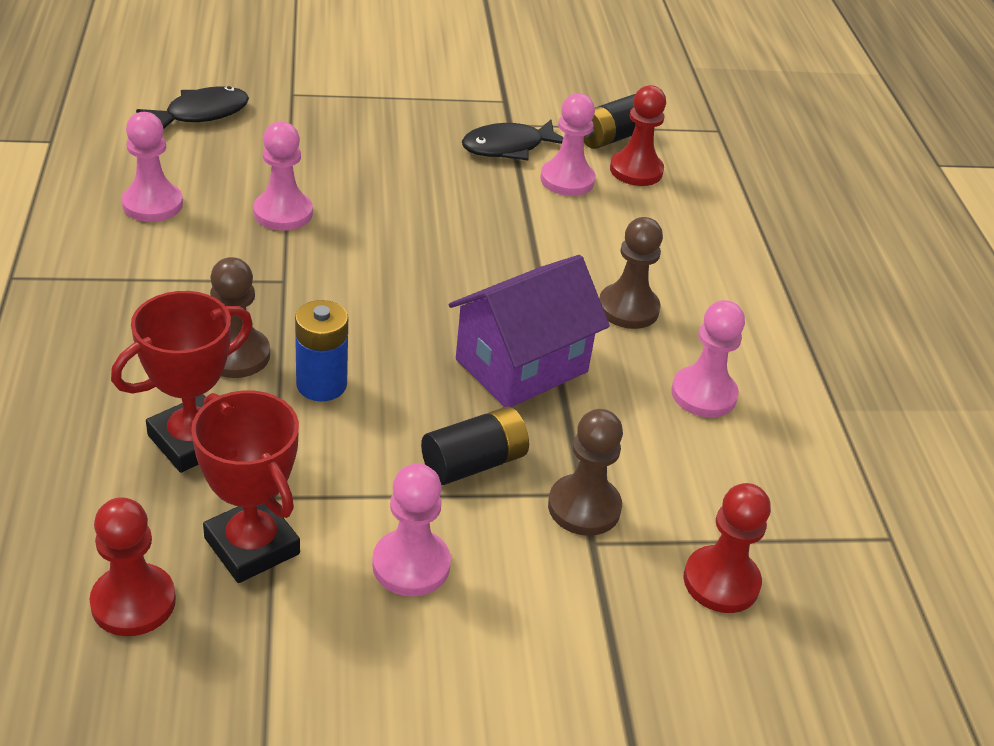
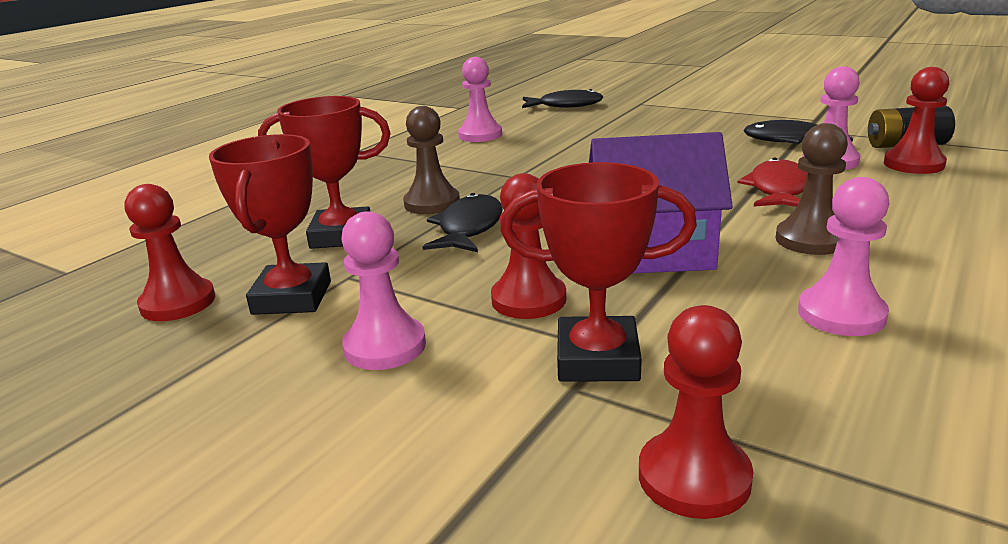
camera: 45 degrees right, 15 degrees down
pink pawn [253,121,313,231] -> none
blue battery [295,300,348,401] -> black fish [422,193,503,252]
black battery [421,406,529,485] -> red pawn [491,173,566,319]
brown pawn [548,409,623,536] -> red trophy [500,162,697,382]
none -> red fish [737,157,808,207]

